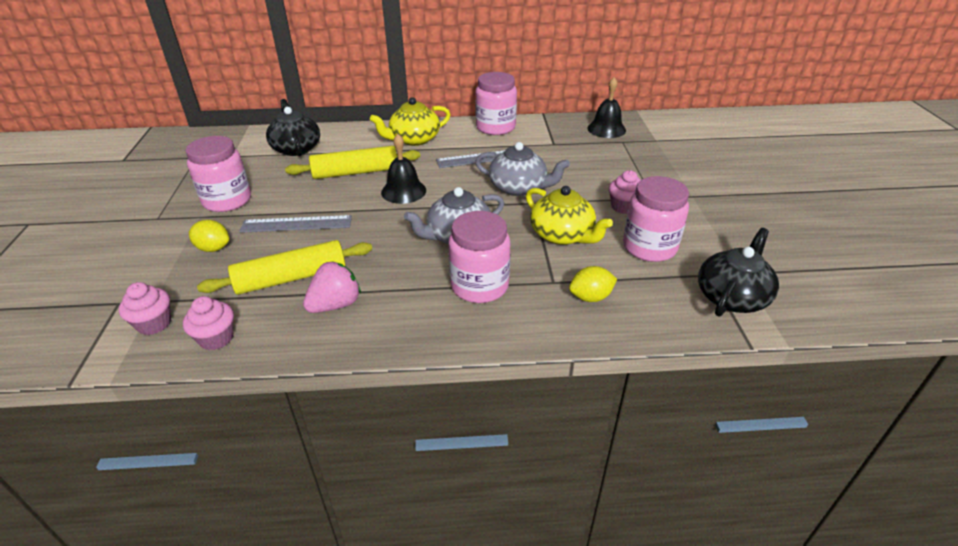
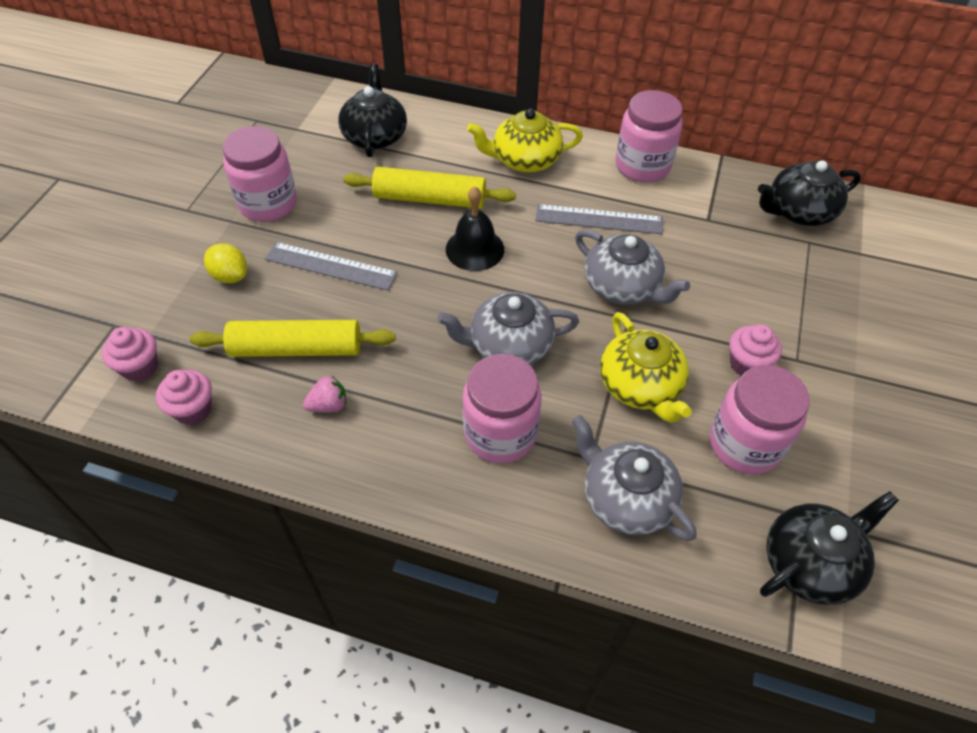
camera: 20 degrees right, 15 degrees up
pink strawberry [303,261,361,313] -> pink strawberry [303,375,346,413], size x0.64
yellow lemon [569,266,617,302] -> grey teapot [572,415,697,541]
black bell [587,77,626,138] -> black teapot [758,160,861,226]

